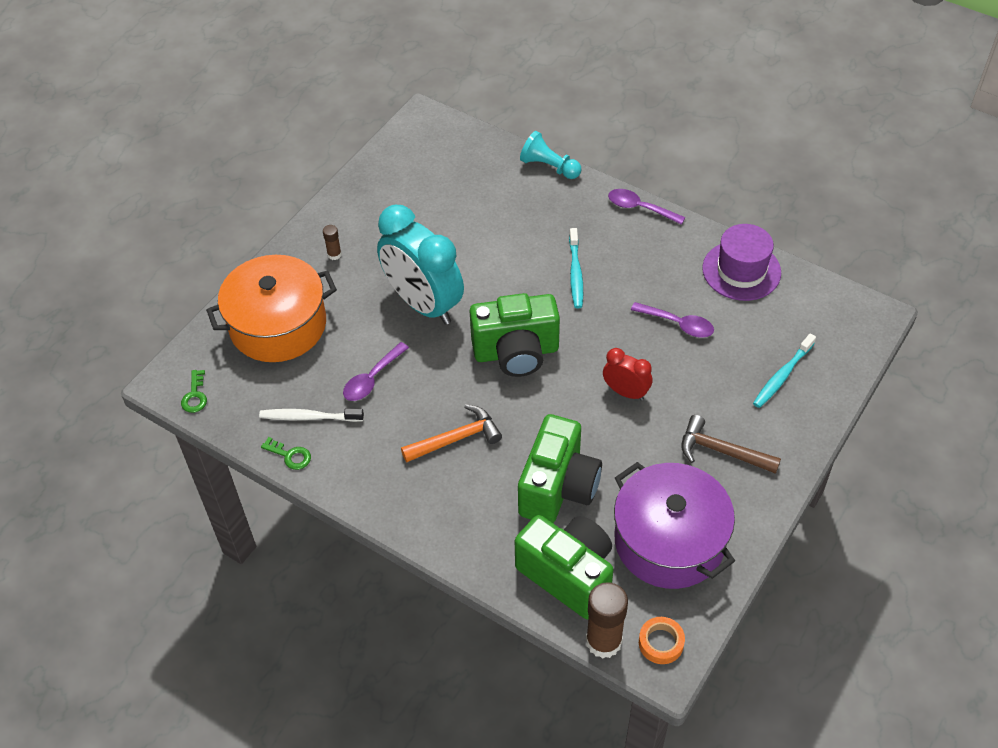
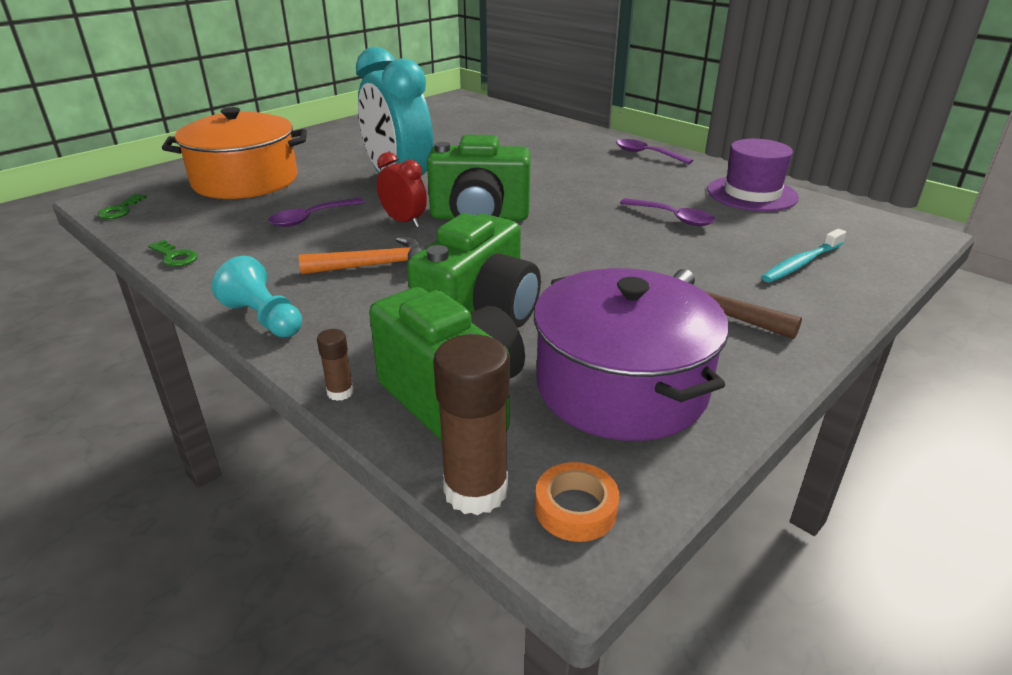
camera: 10 degrees right, 20 degrees down
white toothbrush [259,408,364,422] -> none
brown glue stick [323,225,342,260] -> brown glue stick moved to [317,329,354,401]
turquoise pawn [520,131,581,179] -> turquoise pawn moved to [212,256,302,338]
turquoise toothbrush [569,228,583,309] -> none
red clock [603,348,652,401] -> red clock moved to [377,152,427,227]

